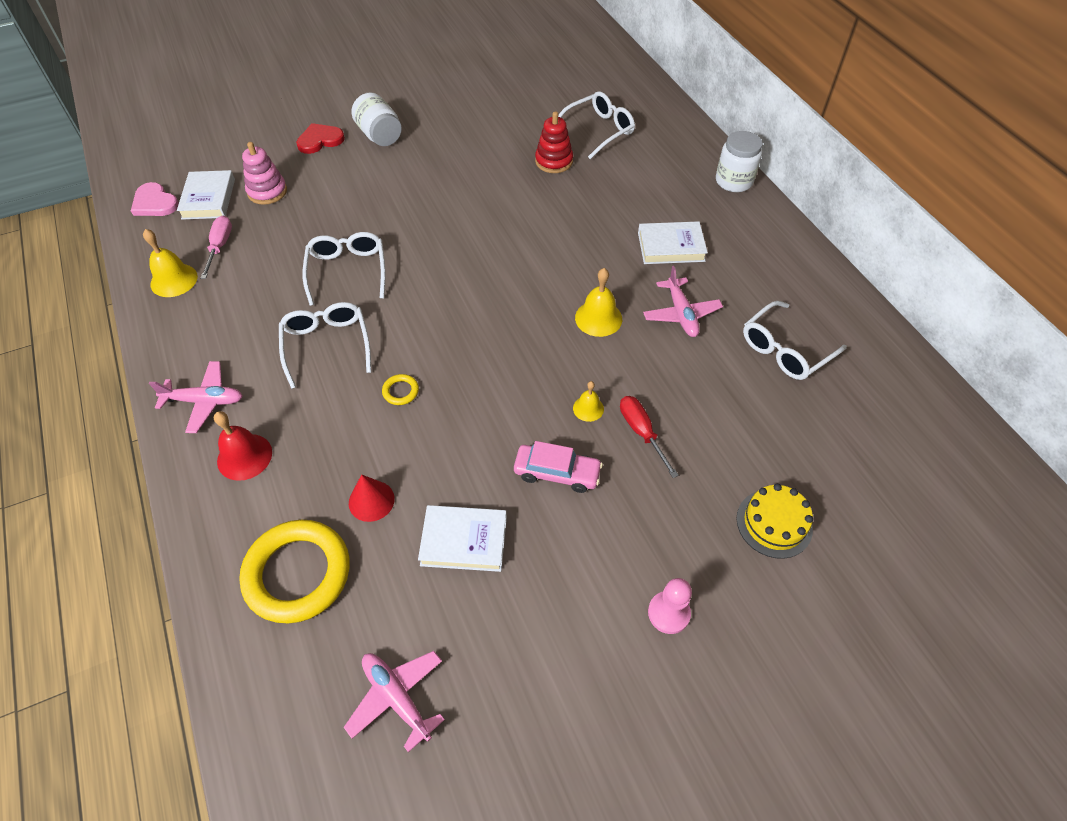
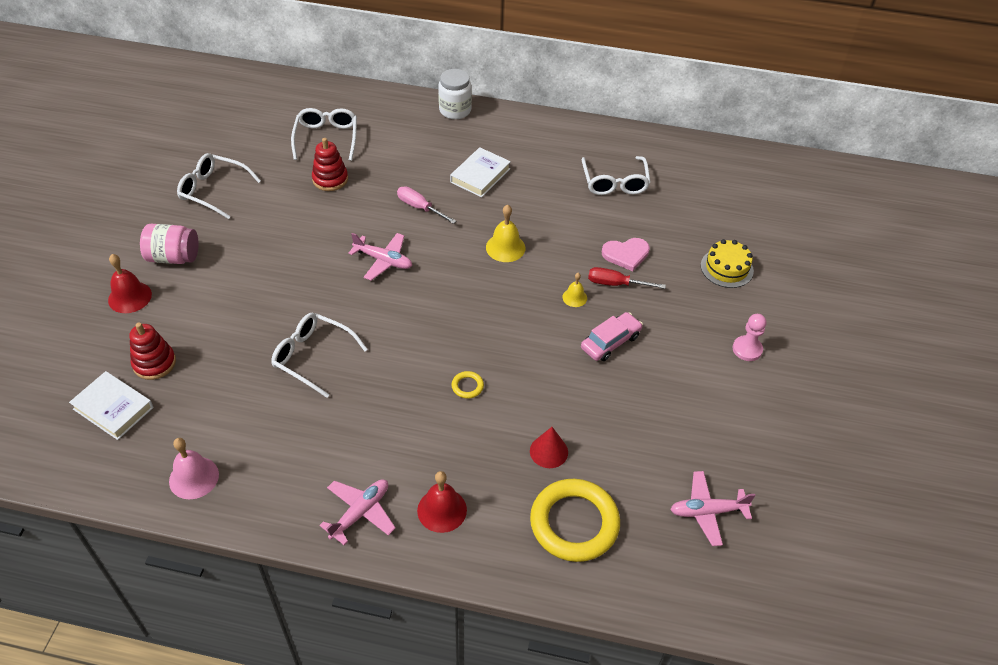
camera: 55 degrees left, 5 degrees down
pink heart [131,182,179,216] -> pink heart moved to [602,238,650,271]
yellow bell [143,229,198,297] -> pink bell [169,438,219,499]
pink screwdriver [201,216,232,279] -> pink screwdriver moved to [397,186,456,224]
pink stacking toy [242,142,287,205] -> red stacking toy [129,322,176,380]
white glasses [279,302,372,389] -> white glasses moved to [177,153,261,219]
red heart [296,123,345,154] -> red bell [108,254,152,313]
white jar [352,92,402,146] -> pink jar [140,224,199,264]
white book [418,505,507,572] -> none
pink plane [643,266,723,337] -> pink plane moved to [348,233,412,281]

